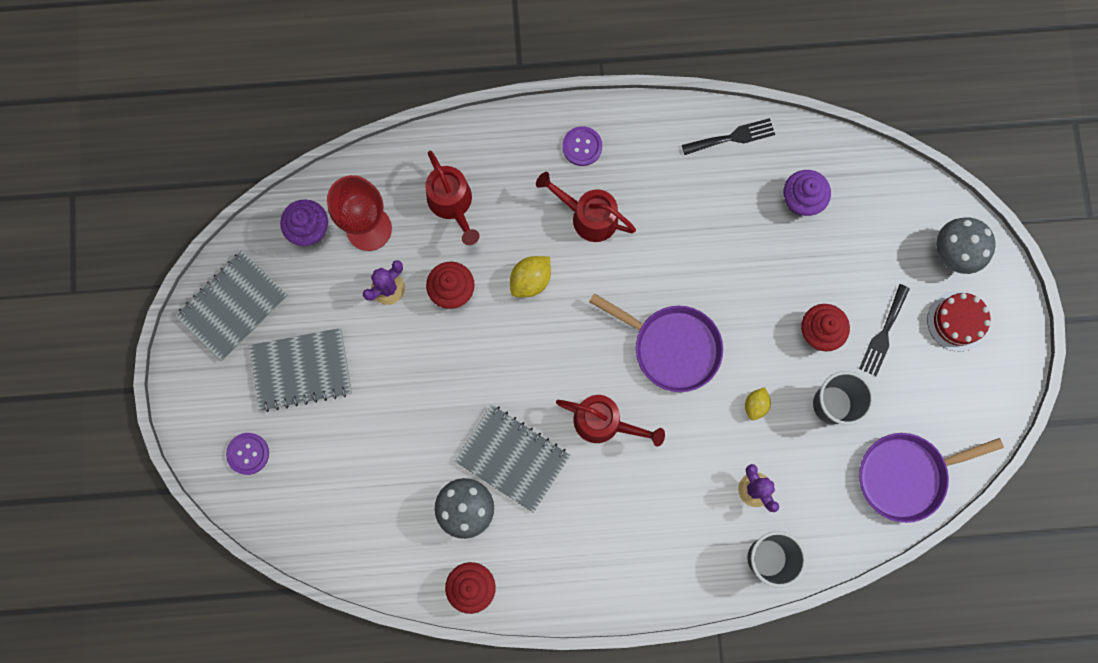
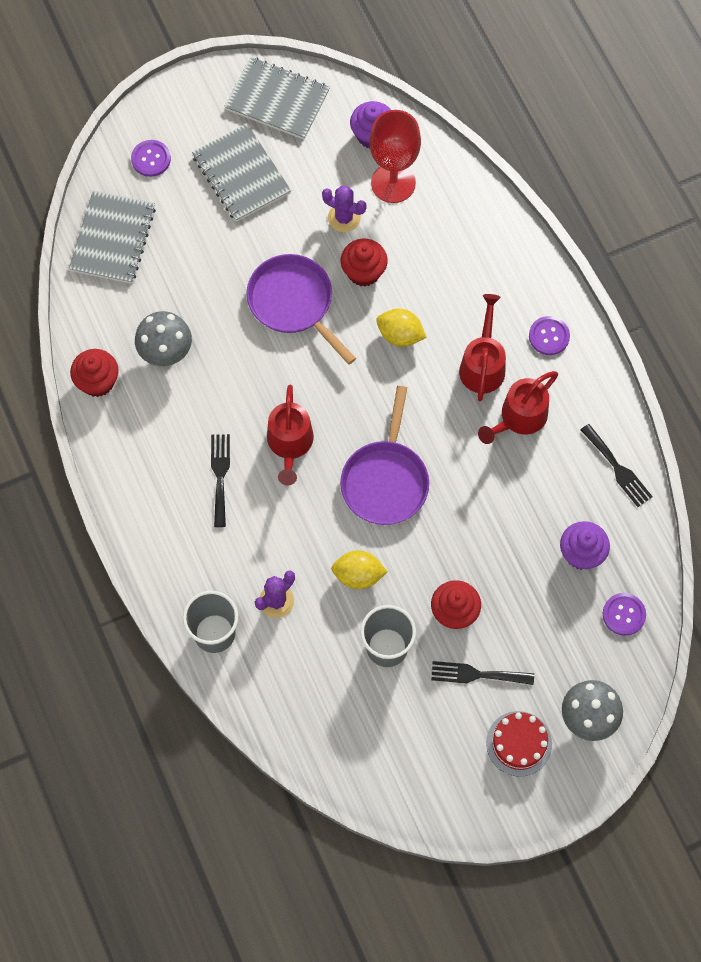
camera: 70 degrees right, 10 degrees down
red watering can [425,151,480,245] -> red watering can moved to [478,371,558,444]
grey notebook [454,404,570,513] -> grey notebook moved to [69,190,156,284]
yellow lemon [745,387,771,420] -> yellow lemon [331,550,388,589], size x1.52
purple pan [859,433,1004,523] -> purple pan moved to [246,254,356,365]
none -> black fork [211,434,230,527]
none -> purple button [603,593,646,636]

